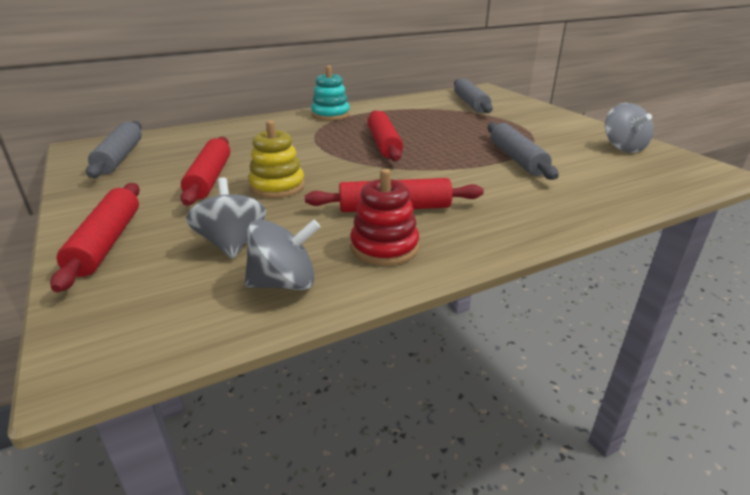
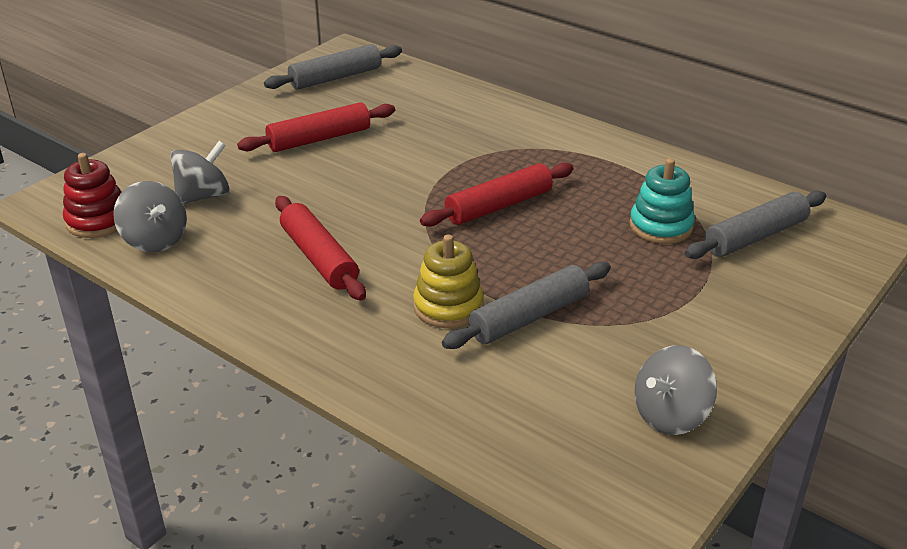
camera: 65 degrees right, 5 degrees up
red rolling pin [50,183,140,292] -> none
yellow stacking toy [248,120,305,198] -> yellow stacking toy moved to [413,234,484,328]
turquoise stacking toy [311,66,350,121] -> turquoise stacking toy moved to [630,158,695,244]
red stacking toy [350,169,419,266] -> red stacking toy moved to [63,153,121,238]

